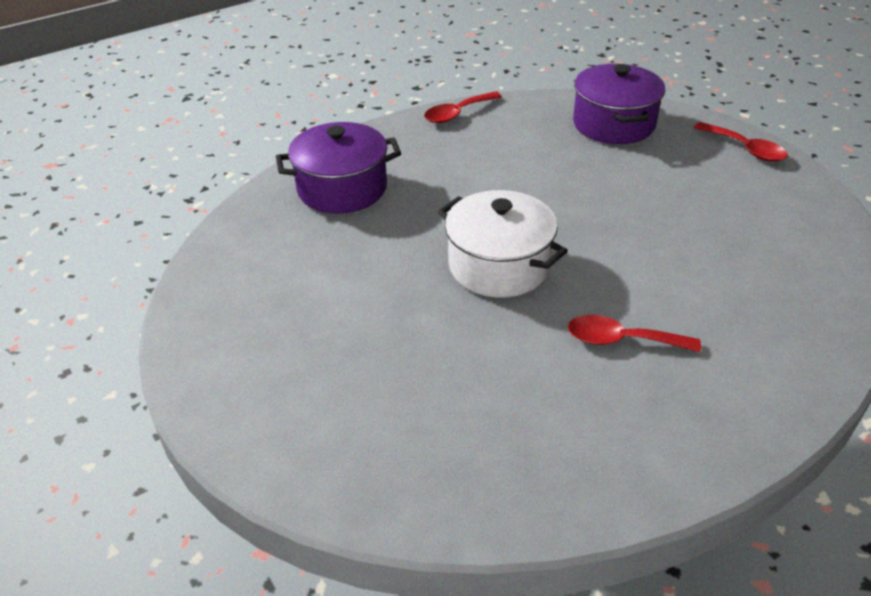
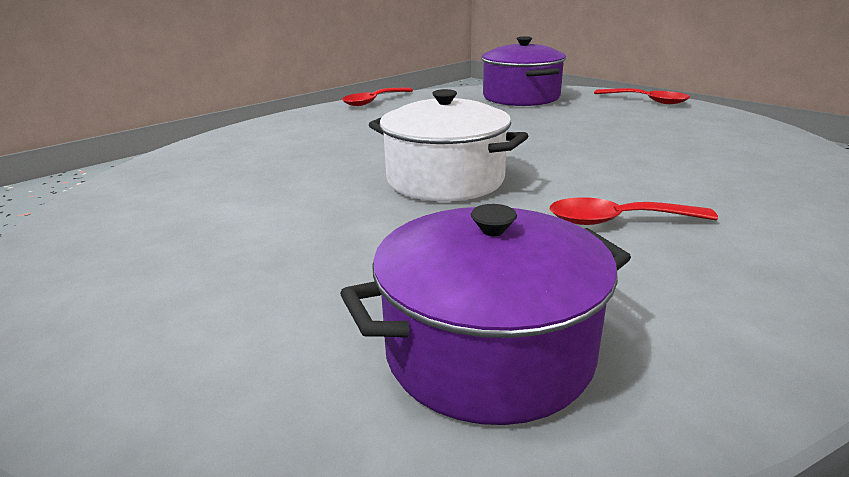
camera: 10 degrees left, 15 degrees down
purple pot [276,122,401,214] -> purple pot moved to [340,204,631,425]

